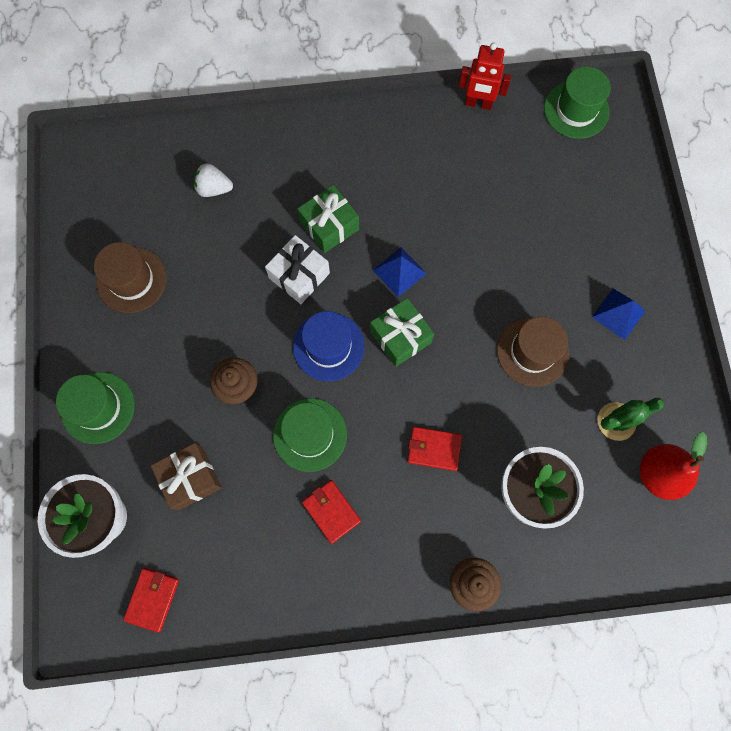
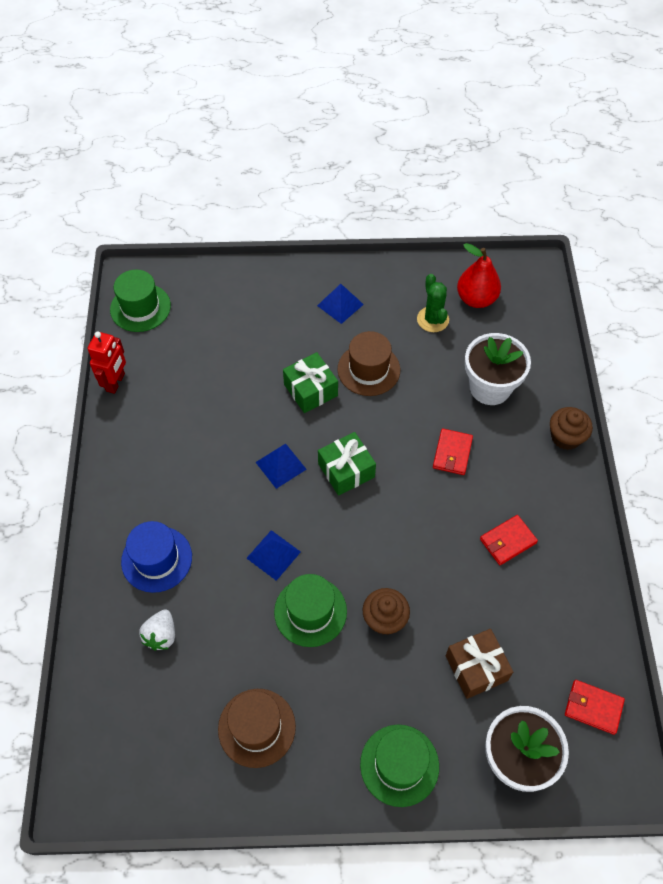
camera: 85 degrees left, 15 degrees down
white gift [265,235,330,304] -> blue pyramid [247,530,301,581]
green hat [273,398,347,472] -> green hat moved to [274,574,347,647]
blue hat [293,311,365,381] -> blue hat moved to [121,521,192,593]
green gift [297,185,359,253] -> green gift moved to [283,352,338,413]

